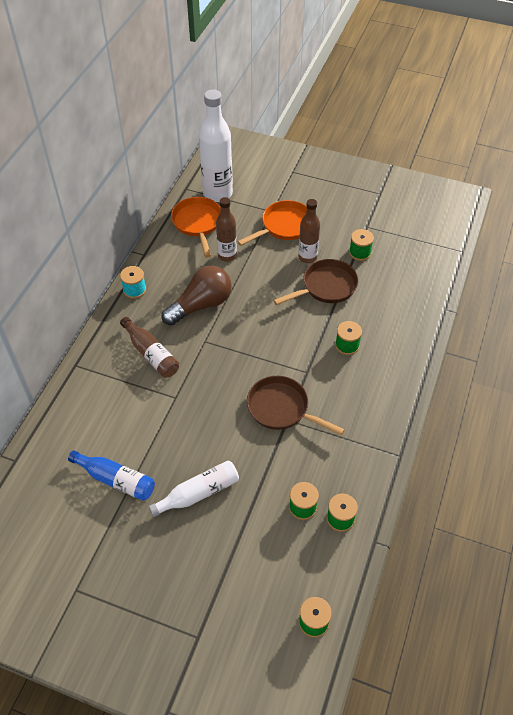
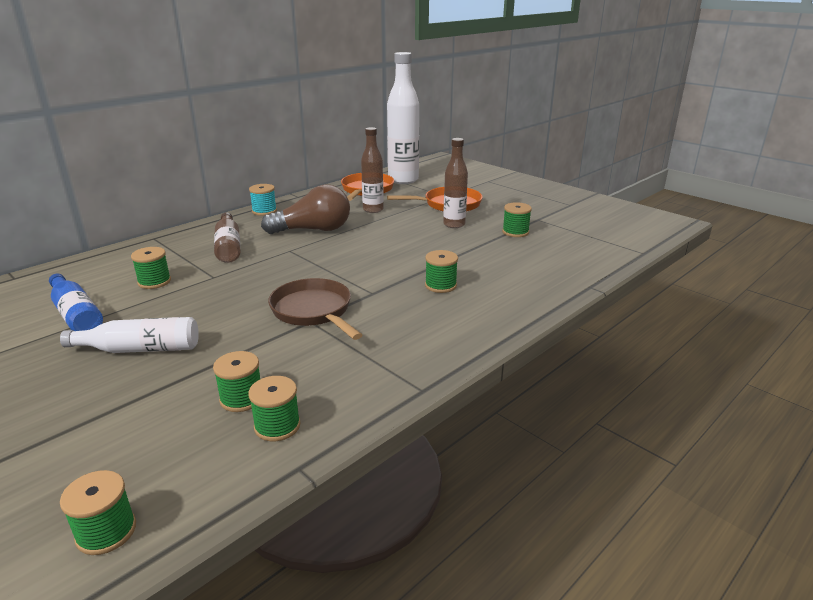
camera: 25 degrees right, 25 degrees down
brown pan [273,259,359,305] -> none
none -> green spool [131,247,171,289]

